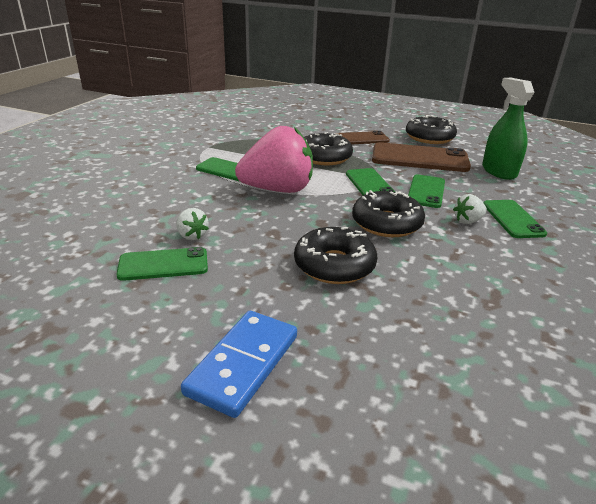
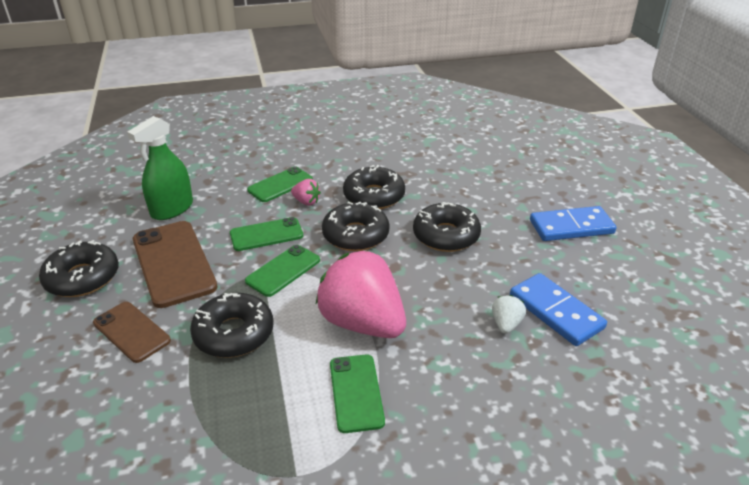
camera: 125 degrees left, 5 degrees up
green phone [116,247,208,281] -> blue domino [510,273,607,346]
white strawberry [453,194,487,224] -> pink strawberry [291,179,321,205]
none -> black donut [343,165,405,209]

